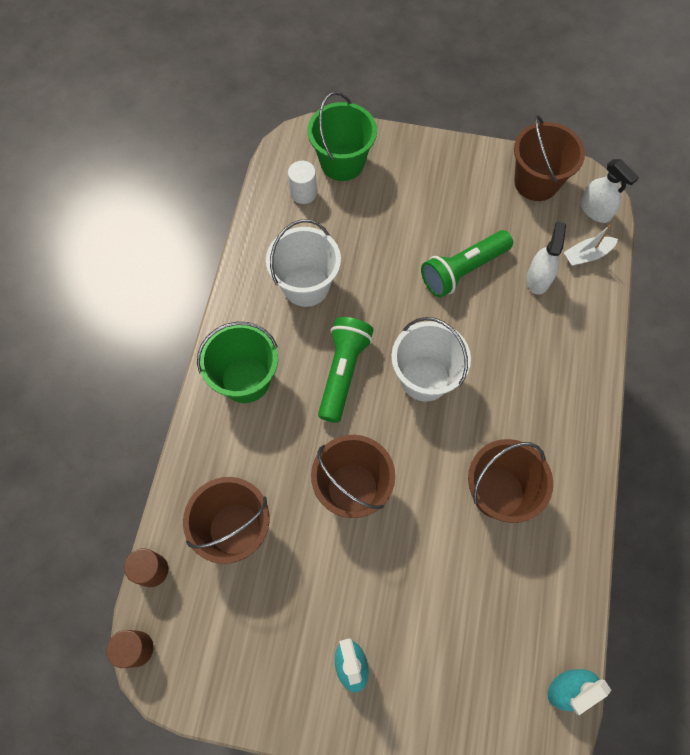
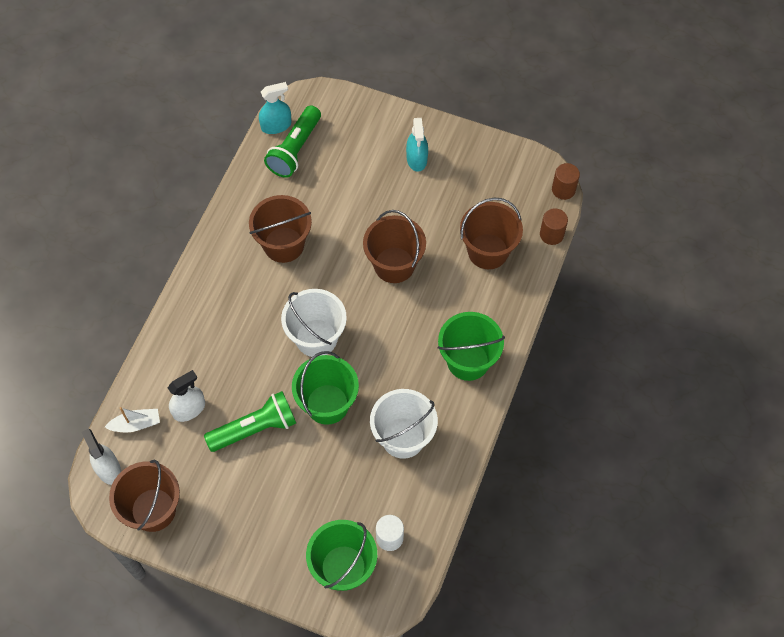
camera: 170 degrees left, 5 degrees down
green flashlight [318,317,374,423] -> green flashlight moved to [264,106,321,178]
white spray bottle [527,222,566,294] -> white spray bottle turned 150 degrees counterclockwise [168,370,205,422]
none -> green bucket [292,351,359,425]

